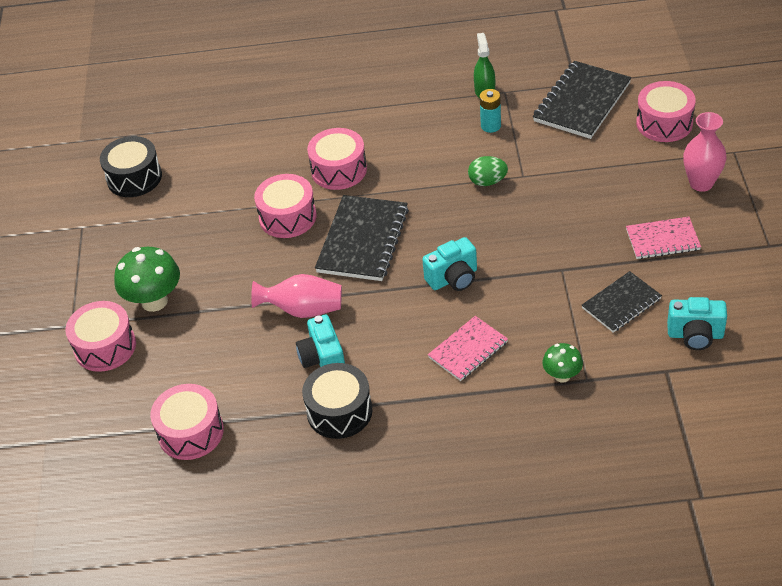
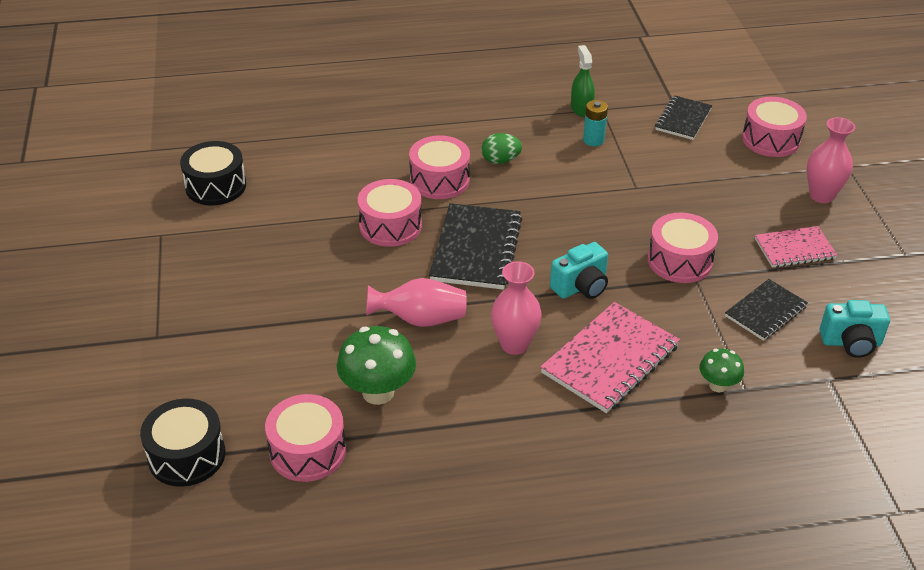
camera: 10 degrees left, 5 degrees down
pink drum [65,301,136,372] -> pink drum moved to [648,212,718,283]
green mushroom [114,247,180,312] -> green mushroom moved to [337,326,416,405]
turquoise camera [296,315,345,368] -> none
black drum [302,363,372,439] -> black drum moved to [140,398,225,487]
pink notebook [428,316,508,381] -> pink notebook [541,302,680,413], size x1.63
green egg [468,156,508,186] -> green egg moved to [481,133,522,164]
black notebook [533,61,631,139] -> black notebook [655,96,712,140], size x0.61
none -> pink vase [491,261,542,355]

